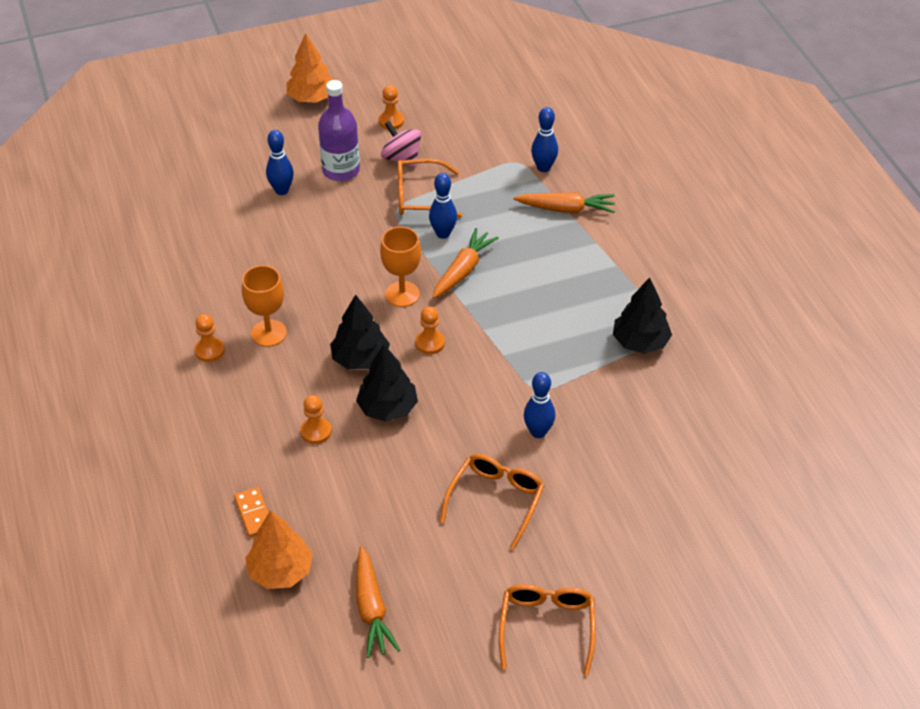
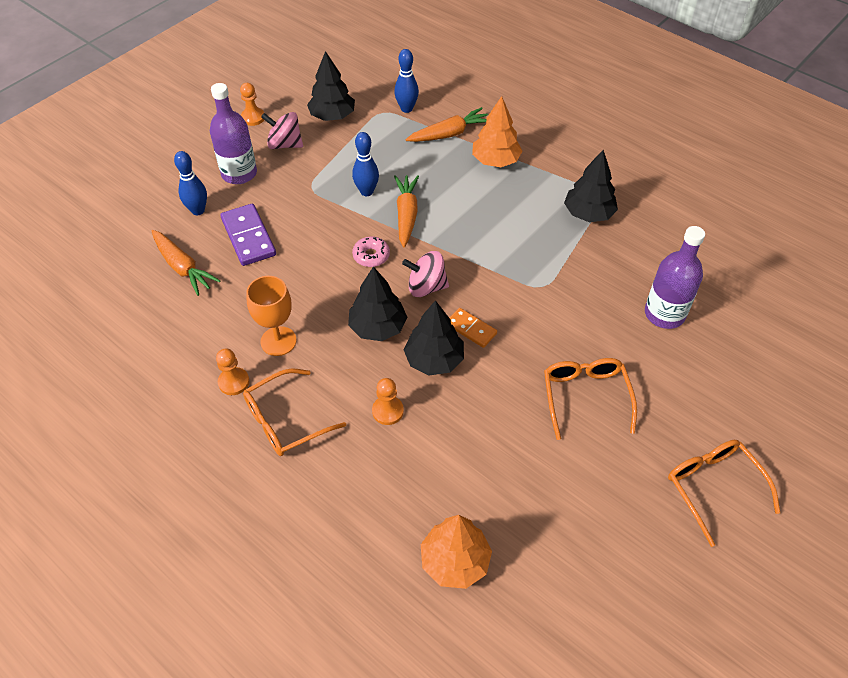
camera: 30 degrees left, 5 degrees up
orange domino [234,487,269,537] -> orange domino moved to [450,308,497,348]
orange tree [286,33,333,103] -> orange tree moved to [472,96,522,167]
orange carrot [356,546,400,658] -> orange carrot moved to [152,230,220,296]
orange goblet [380,227,421,307] -> pink donut [352,237,390,267]
orange glasses [397,159,463,218] -> orange glasses moved to [243,368,346,456]
orange pawn [415,306,445,354] -> pink spinning top [402,251,449,297]
blue bowling pin [524,372,555,438] -> none
none -> purple domino [220,204,276,266]
none -> black tree [307,51,355,121]
none -> purple bottle [645,226,705,329]

